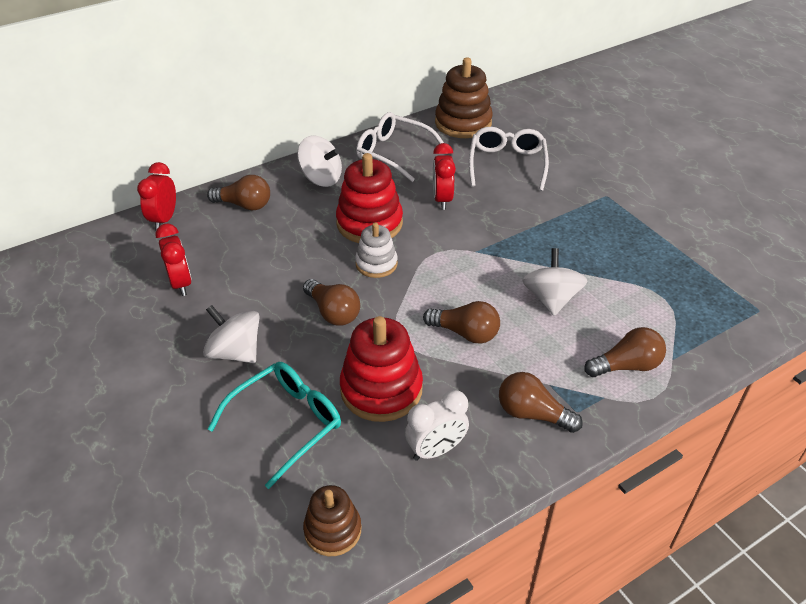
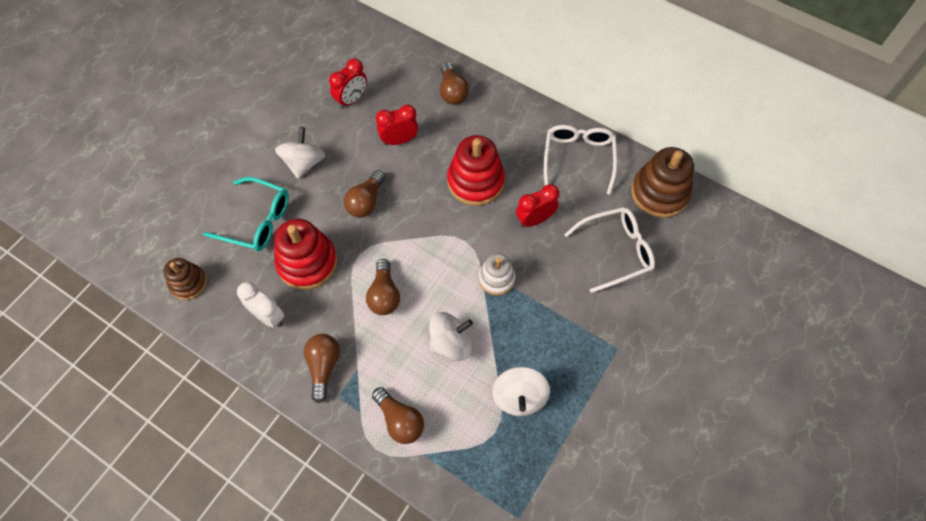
camera: 65 degrees right, 20 degrees up
red clock [137,162,176,230] -> red clock moved to [376,105,418,145]
white spinning top [297,135,342,187] -> white spinning top moved to [492,367,550,416]
white stacking toy [355,222,398,278] -> white stacking toy moved to [479,253,515,295]

